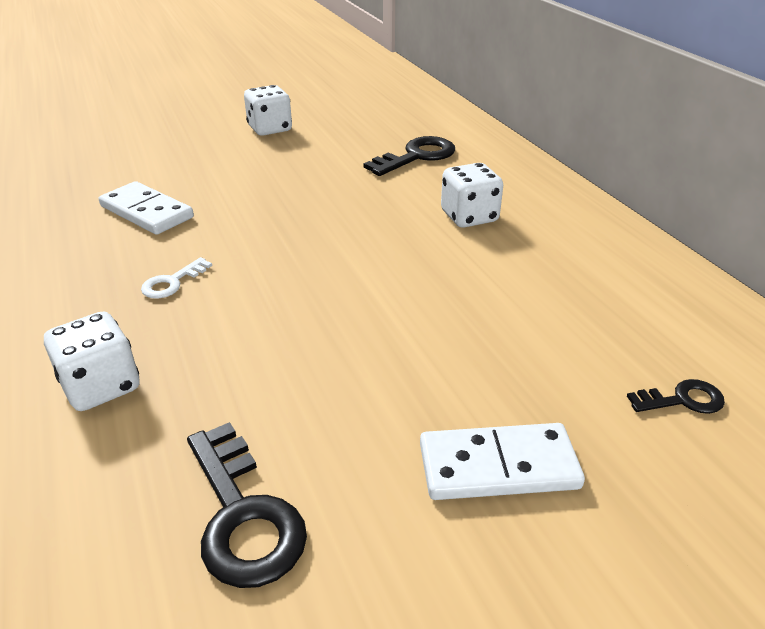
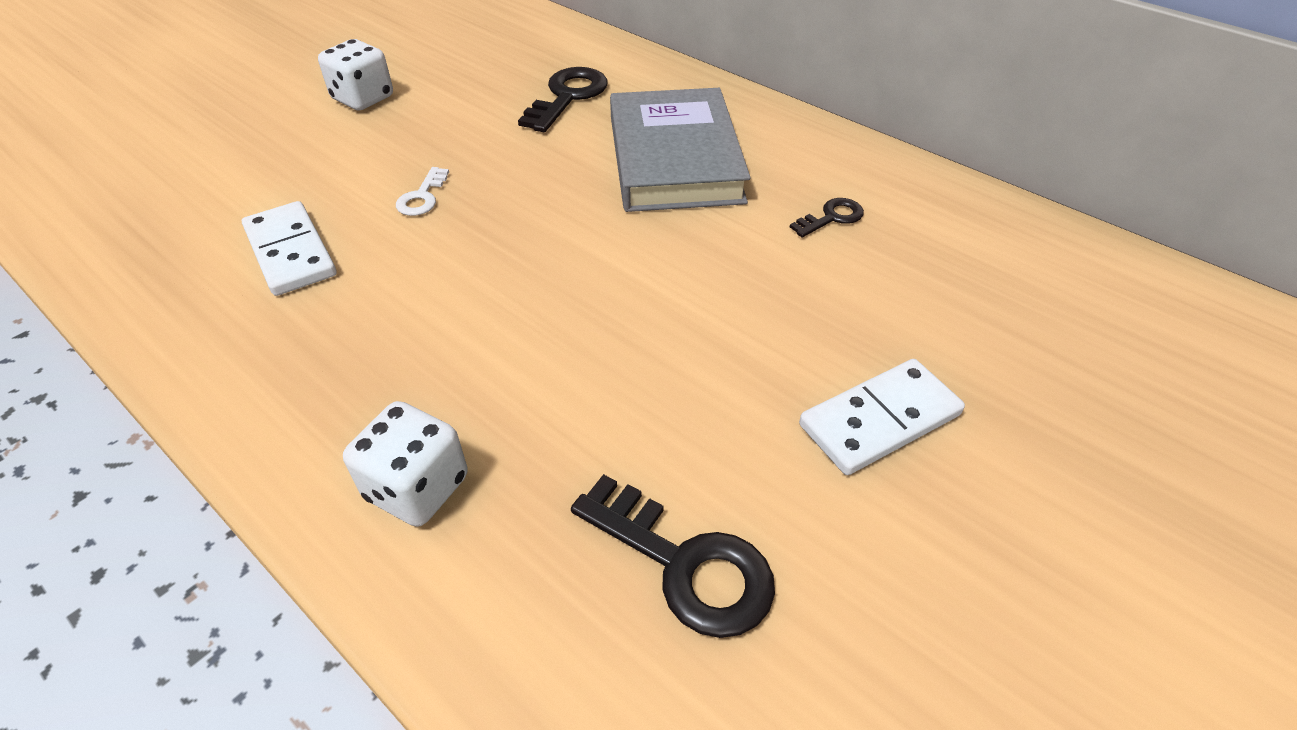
camera: 25 degrees left, 10 degrees up
white domino [99,181,194,235] -> white domino turned 45 degrees clockwise [242,201,337,296]
white key [141,257,212,299] -> white key moved to [396,167,449,216]
white dice [441,163,503,228] -> grey book [610,88,751,212]
black key [627,379,725,414] -> black key moved to [790,198,864,237]

